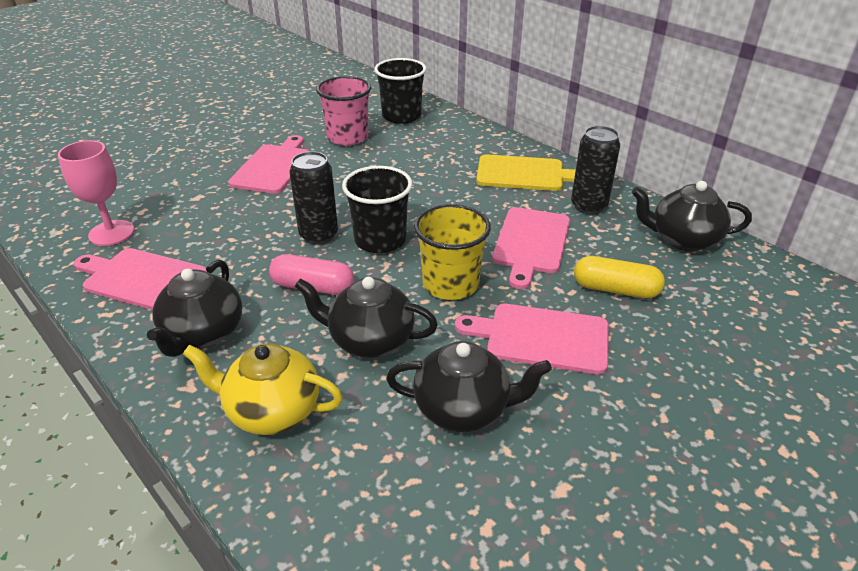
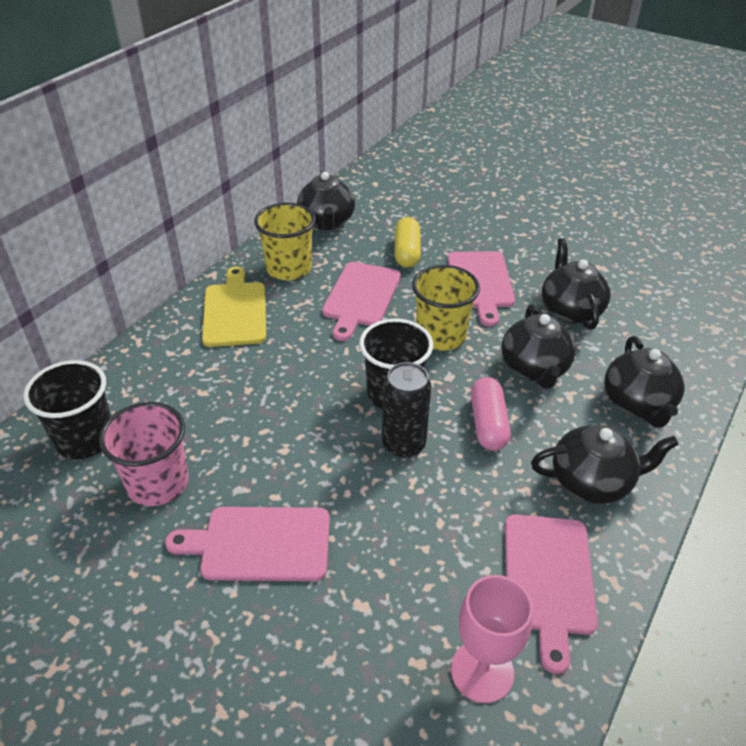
camera: 105 degrees left, 5 degrees up
yellow teapot [183,343,343,435] -> black teapot [604,336,684,428]
pink cutting board [492,207,570,289] -> pink cutting board turned 105 degrees clockwise [322,262,401,341]
black can [571,126,620,214] -> yellow cup [254,203,316,280]

